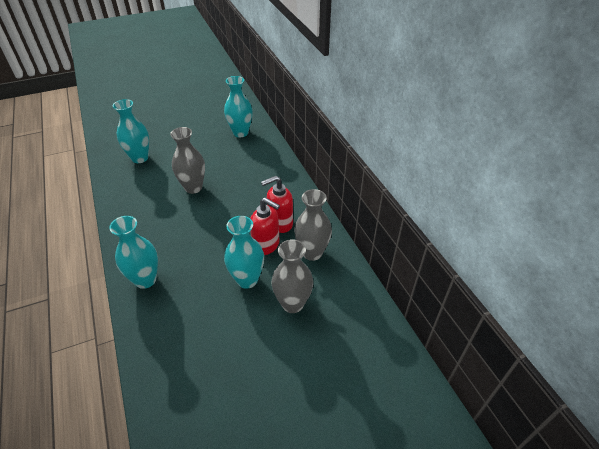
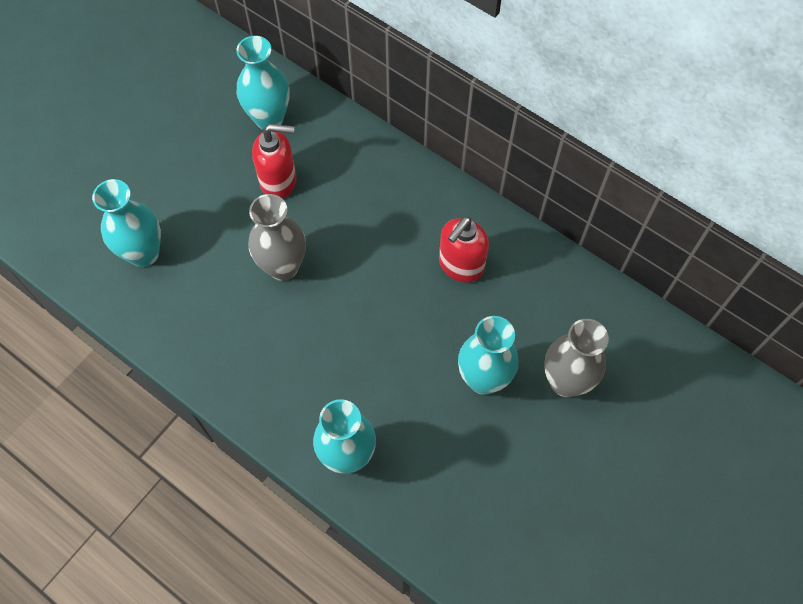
camera: 30 degrees left, 20 degrees up
red soap dispenser [250,197,280,255] -> red soap dispenser moved to [252,124,296,199]
grey vase [294,189,332,261] -> none

